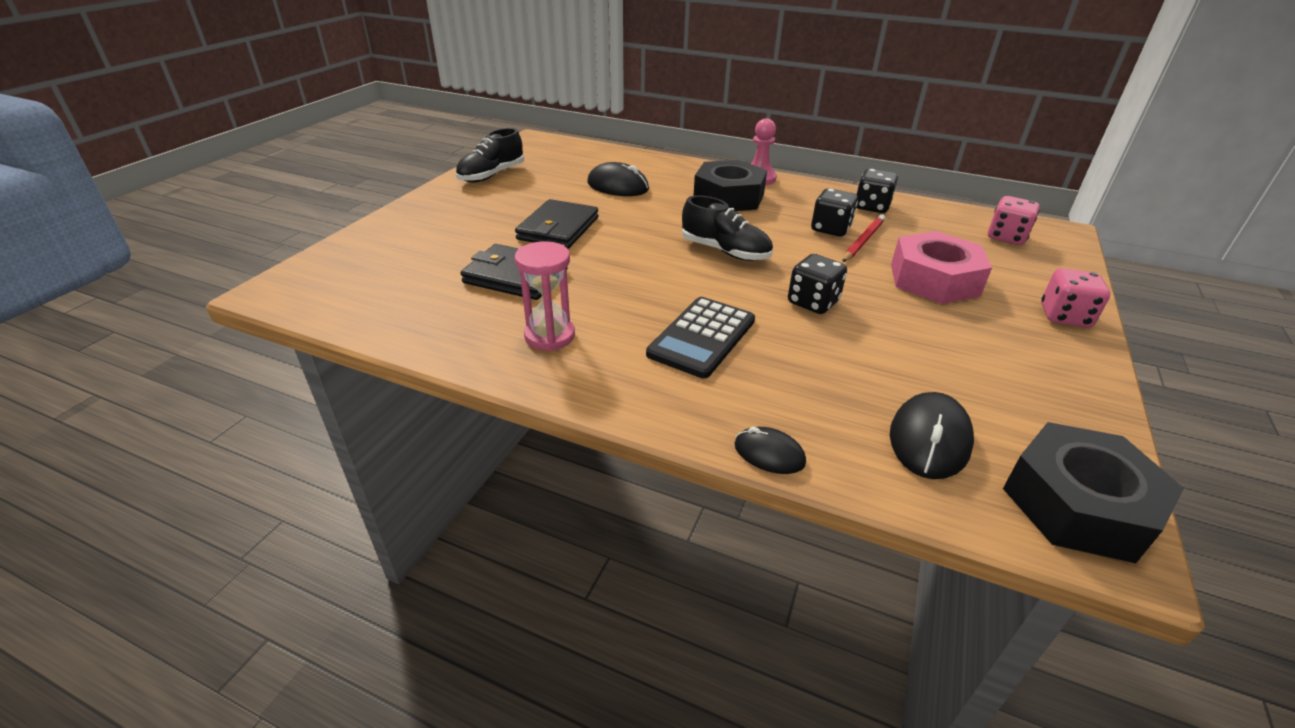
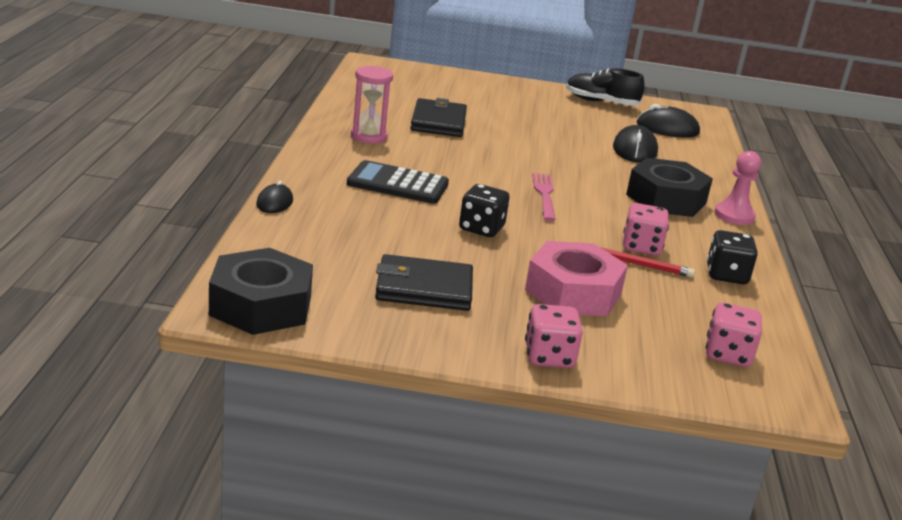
camera: 70 degrees right, 10 degrees down
black wallet [515,199,599,249] -> black wallet moved to [375,254,473,311]
black shoe [682,195,773,261] -> pink fork [532,173,556,221]
black dice [811,188,858,237] -> pink dice [623,203,669,255]
black mouse [890,392,974,479] -> black mouse moved to [637,104,700,137]

